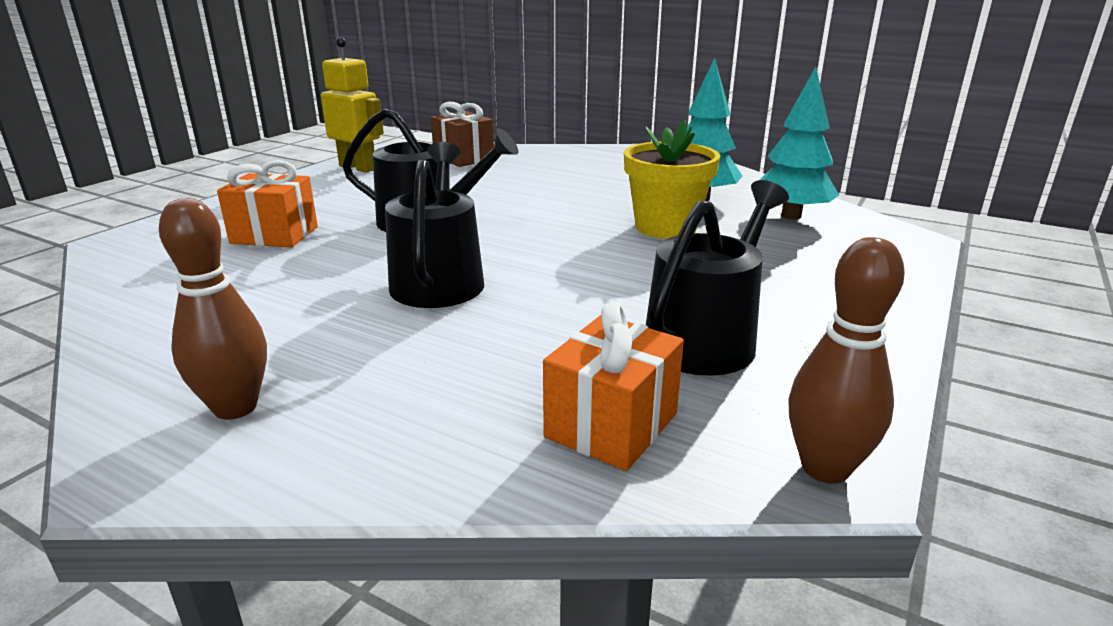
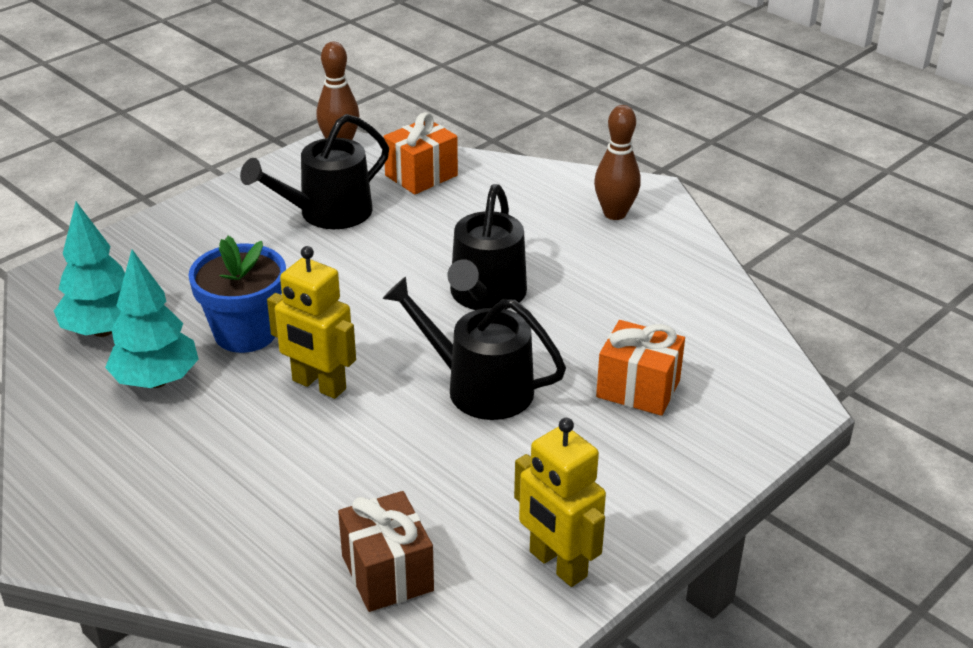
camera: 165 degrees left, 10 degrees up
yellow flower pot [624,120,720,239] -> blue flower pot [188,236,286,353]
none -> yellow robot [267,246,356,399]

